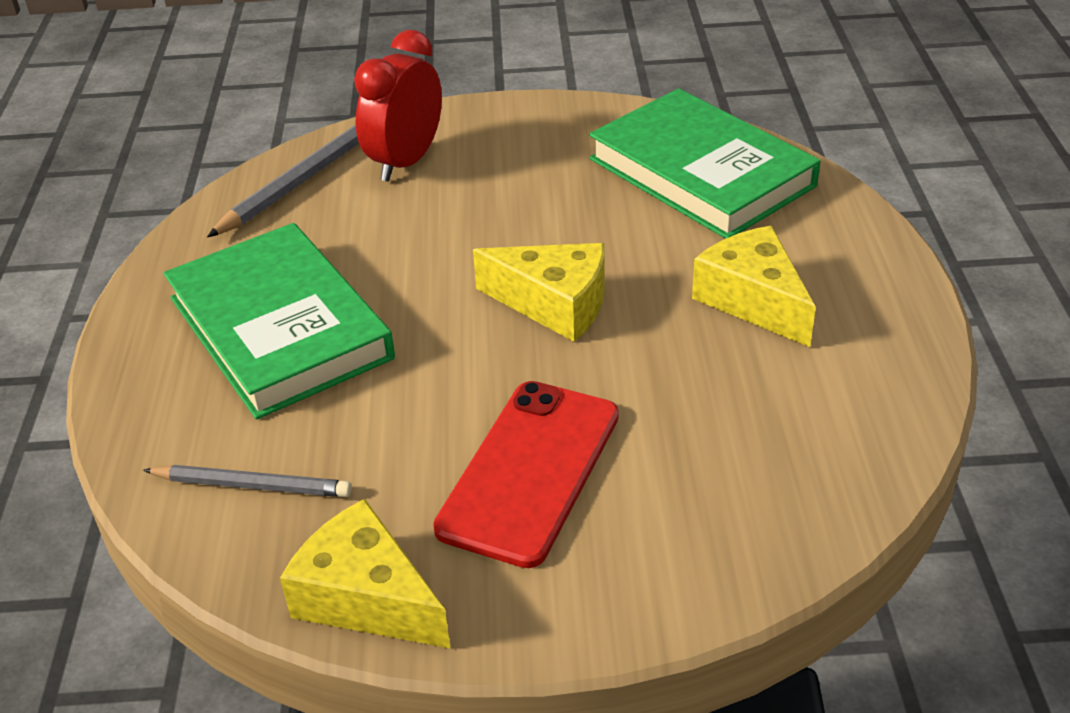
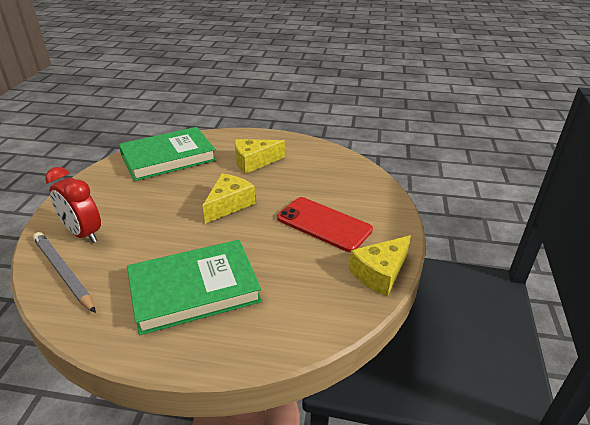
camera: 80 degrees left, 5 degrees down
grey pencil [143,465,352,497] -> none

